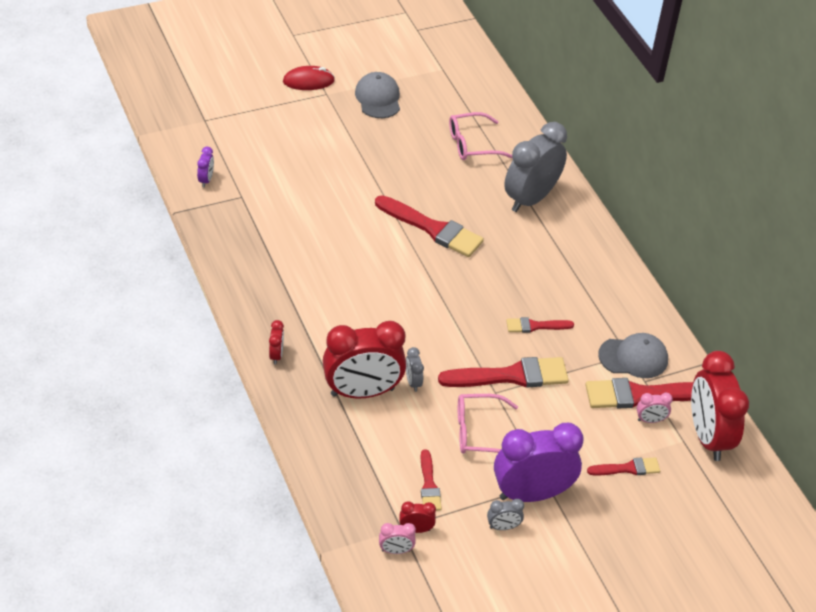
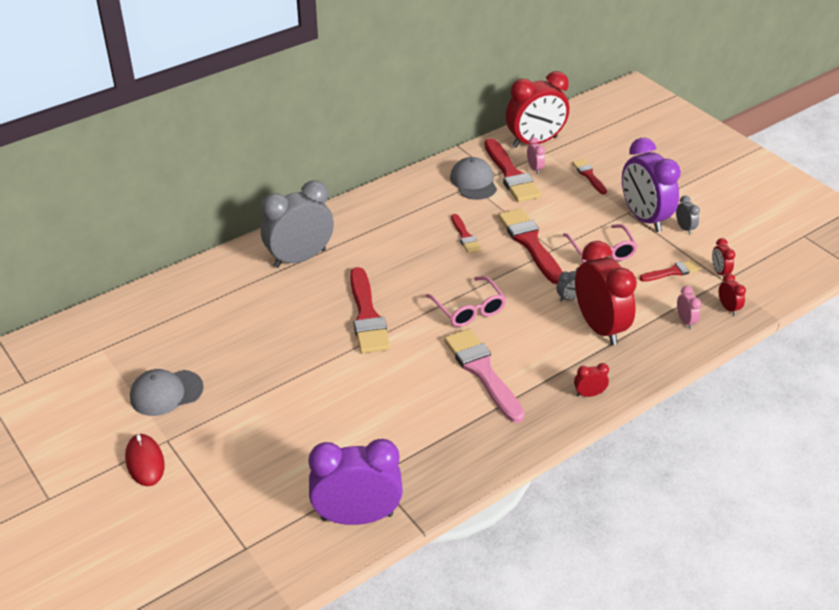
camera: 100 degrees left, 5 degrees down
purple clock [197,147,214,187] -> purple clock [308,439,403,525], size x2.41
red brush [375,195,484,257] -> red brush turned 150 degrees clockwise [350,267,391,353]
pink clock [379,523,416,554] -> pink clock moved to [677,286,701,329]
pink glasses [449,112,512,160] -> pink glasses moved to [426,276,506,327]
grey clock [504,122,567,212] -> grey clock turned 120 degrees clockwise [261,181,334,268]
none -> pink brush [444,329,525,423]
none -> red clock [719,274,746,315]

